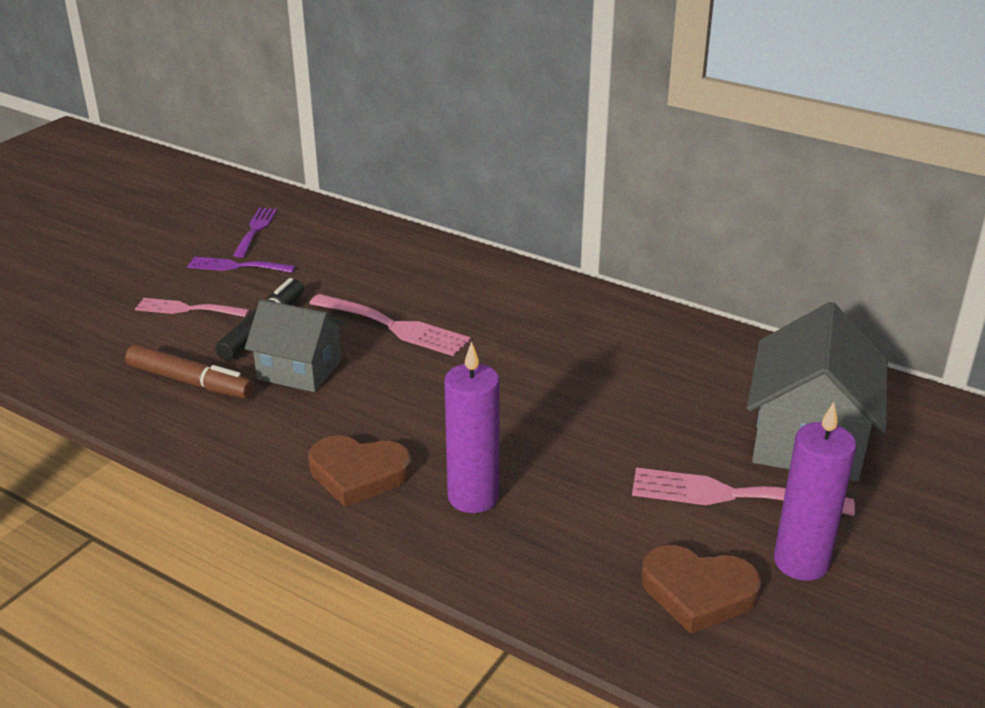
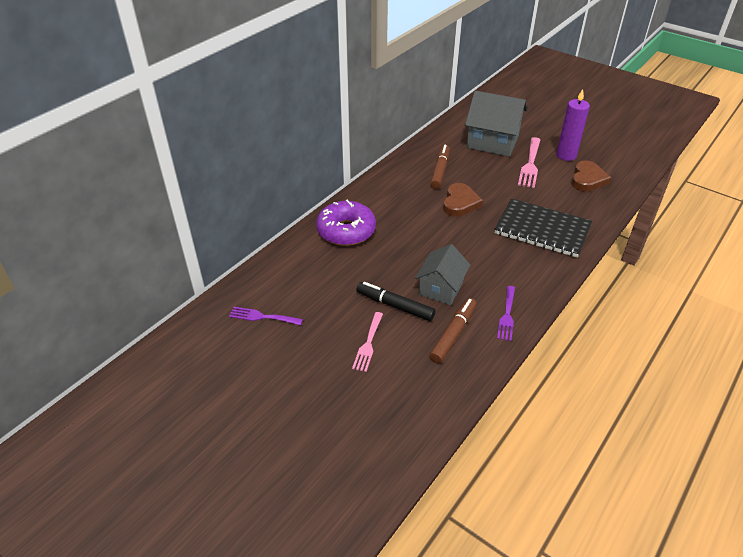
camera: 85 degrees left, 10 degrees up
purple fork [187,257,295,273] -> purple fork moved to [497,286,515,341]
brown heart [308,435,412,507] -> brown heart moved to [443,183,483,217]
pink fork [309,294,471,356] -> none
purple candle [444,341,500,513] -> black notebook [494,199,592,258]
none -> purple donut [316,200,376,246]
none -> brown marker [430,145,450,189]

